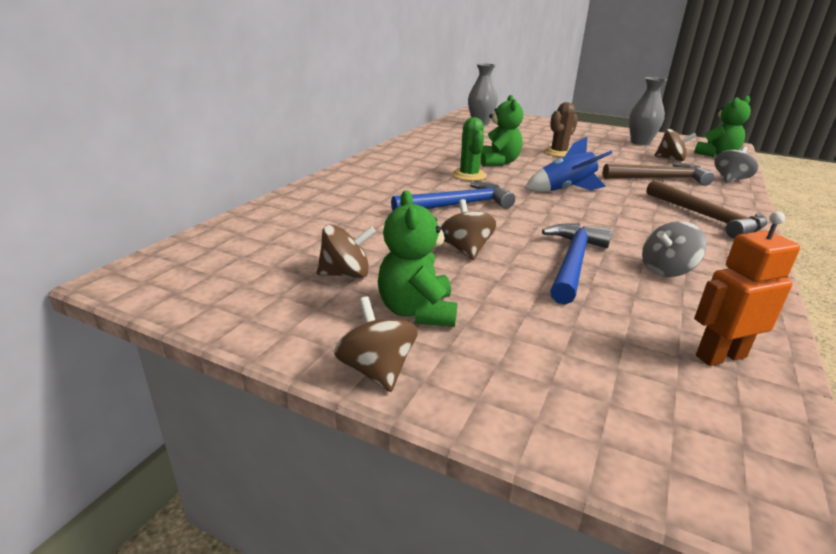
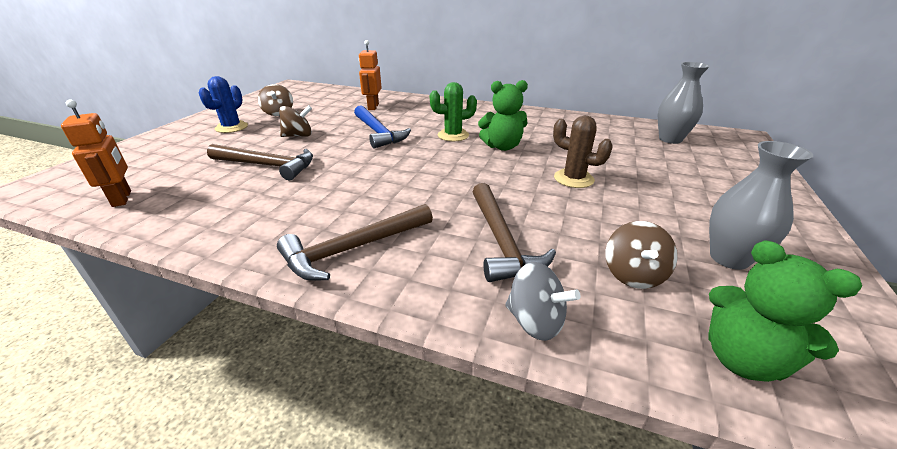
camera: 85 degrees right, 5 degrees up
brown spinning top [334,297,418,392] -> none
green teddy bear [378,190,458,327] -> blue cactus [199,76,248,133]
blue rocket [525,137,612,192] -> none
blue hammer [542,224,612,305] -> brown hammer [207,144,313,180]
grey spinning top [642,221,707,277] -> none
none -> orange robot [359,40,382,110]

